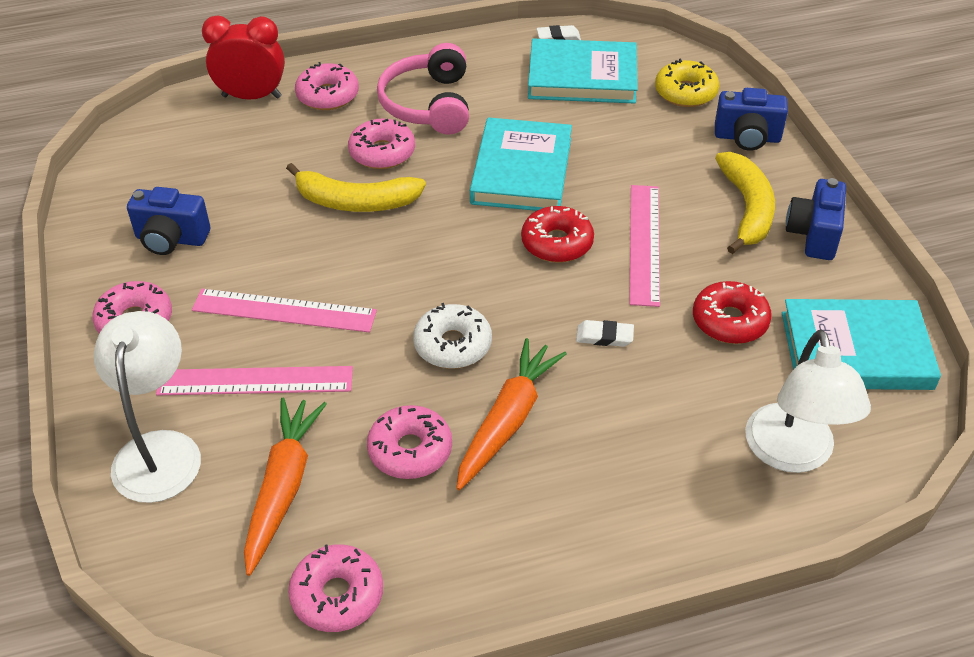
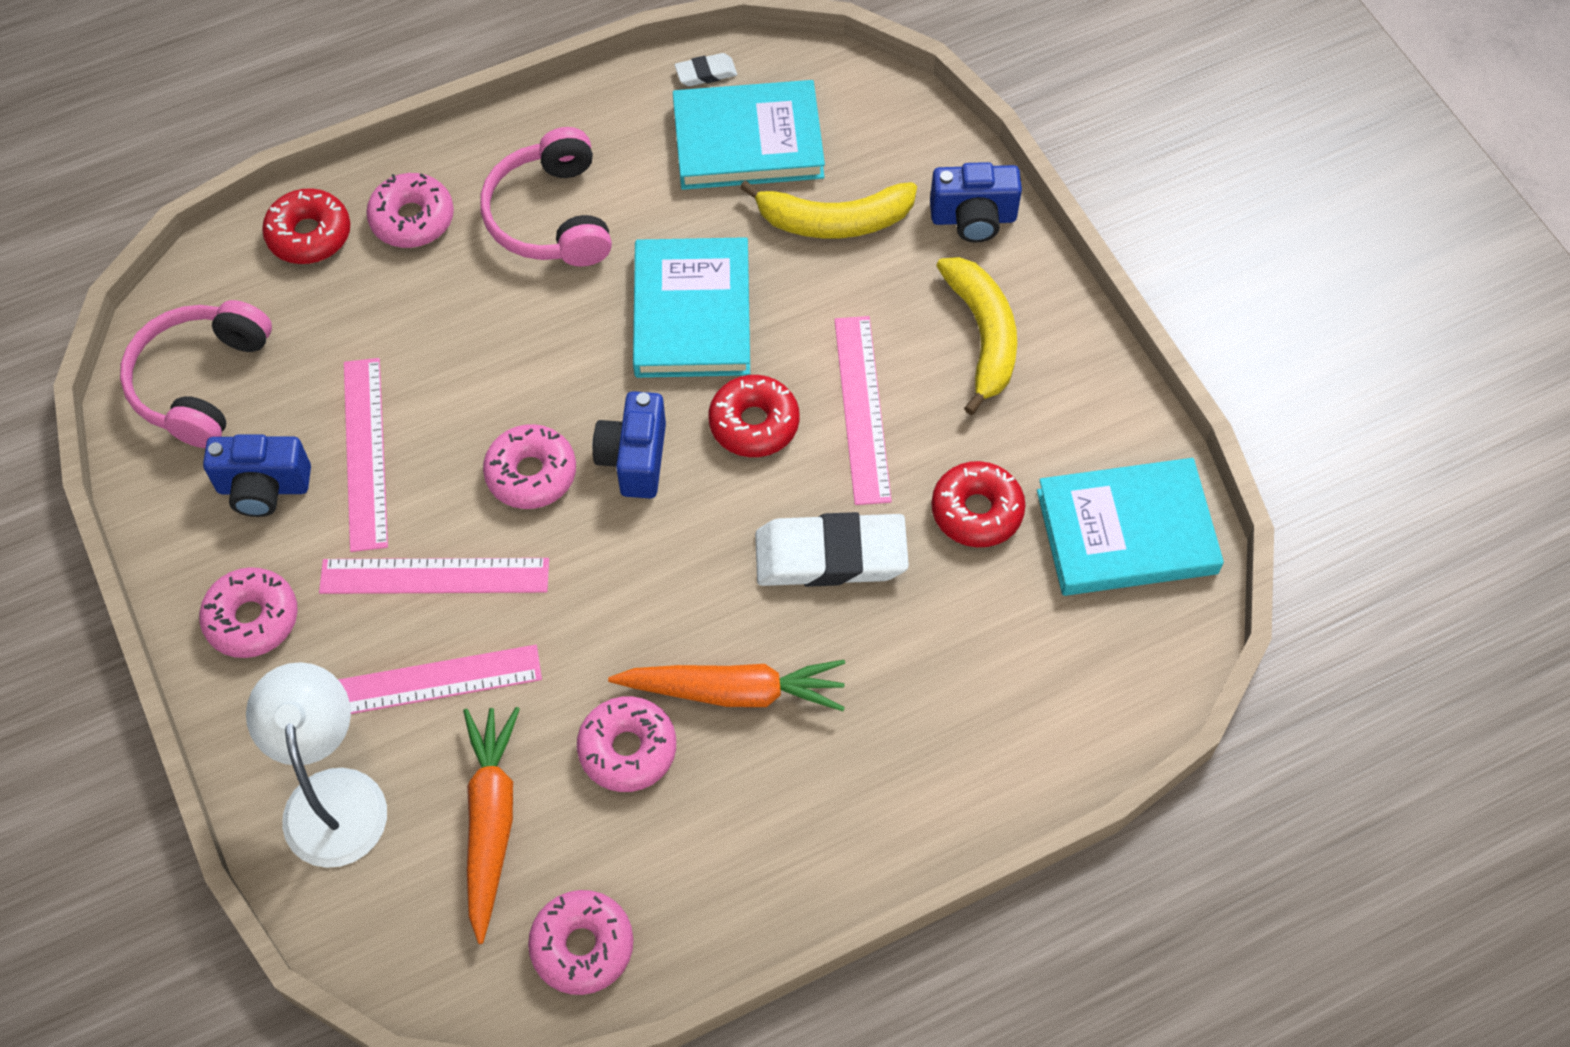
camera: 10 degrees left, 15 degrees up
red clock [202,15,285,99] -> red donut [262,188,351,264]
yellow banana [286,163,426,212] -> yellow banana moved to [740,180,917,238]
pink donut [348,119,415,169] -> pink donut moved to [483,424,576,509]
white donut [413,303,492,369] -> none
orange carrot [456,338,567,490] -> orange carrot turned 75 degrees clockwise [608,660,845,711]
white eraser [576,320,634,347] -> white eraser [755,512,909,587], size x2.21
yellow donut [655,58,719,107] -> none
white lamp [745,329,871,473] -> none
blue camera [786,178,846,260] -> blue camera moved to [592,391,666,498]
none -> pink headphones [120,300,272,448]
none -> pink ruler [344,358,388,552]

